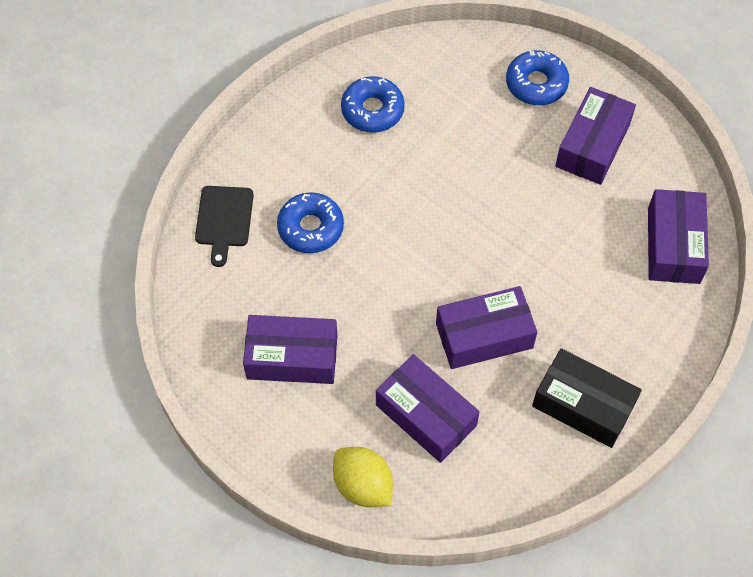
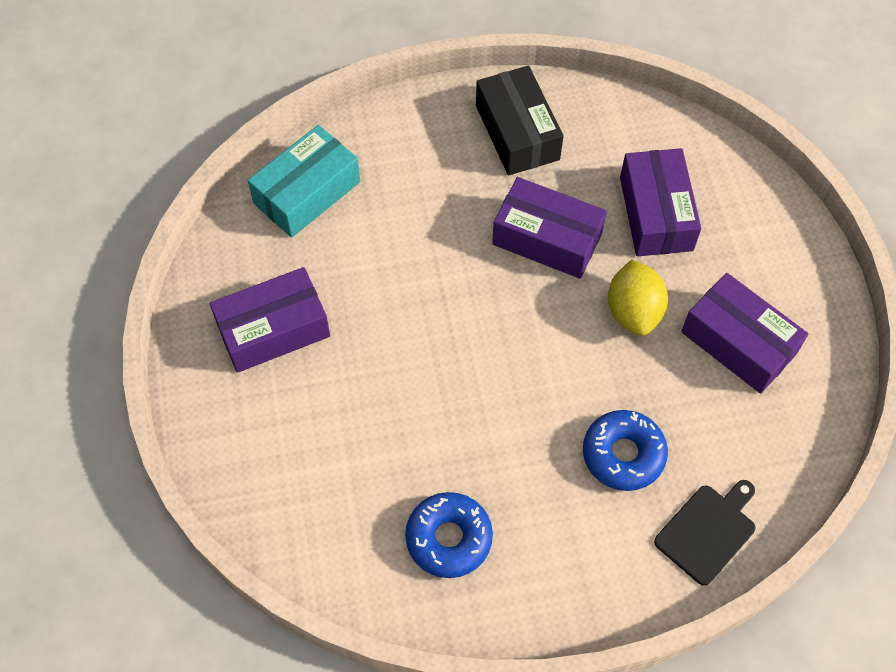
camera: 140 degrees left, 0 degrees up
yellow lemon [333,447,393,507] -> yellow lemon moved to [608,260,668,336]
blue donut [506,50,569,105] -> none
purple box [648,189,709,284] -> turquoise box [248,125,360,238]

